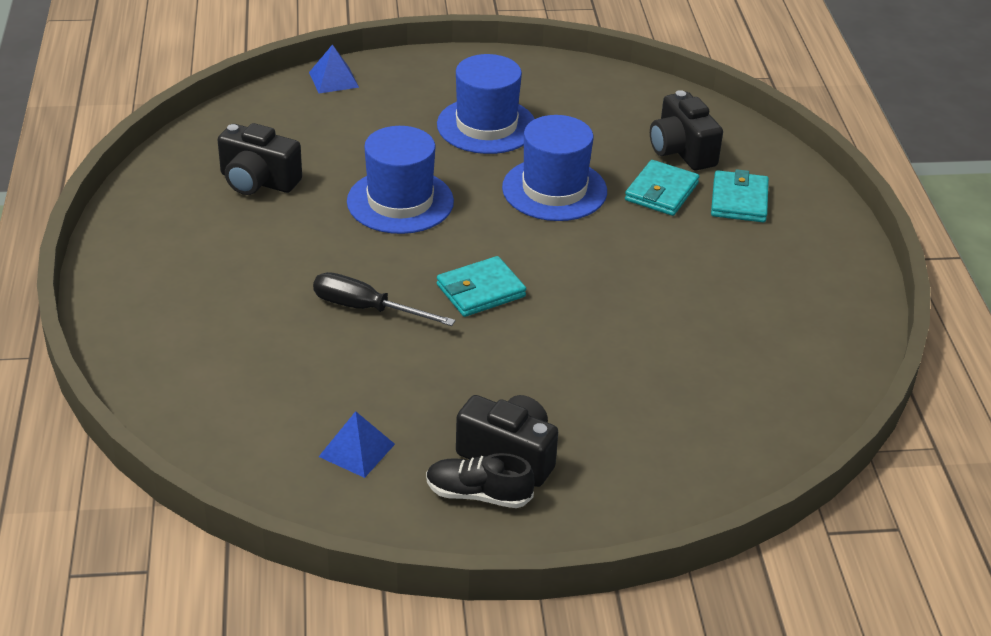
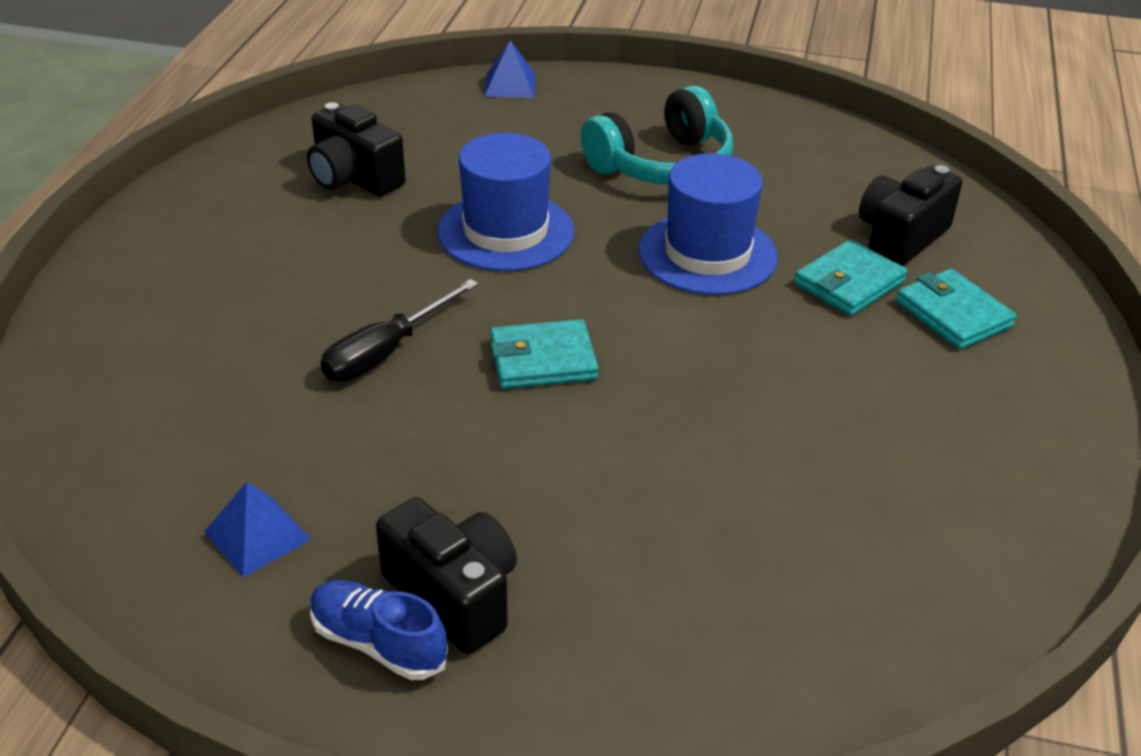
camera: 20 degrees right, 0 degrees up
black screwdriver [313,272,456,326] -> black screwdriver turned 90 degrees counterclockwise [321,279,478,381]
black shoe [426,453,535,508] -> blue shoe [310,580,448,680]
blue hat [437,54,535,154] -> turquoise headphones [581,85,733,184]
black camera [650,90,723,171] -> black camera turned 45 degrees clockwise [859,165,962,266]
turquoise wallet [711,169,769,222] -> turquoise wallet turned 60 degrees counterclockwise [896,269,1017,350]

